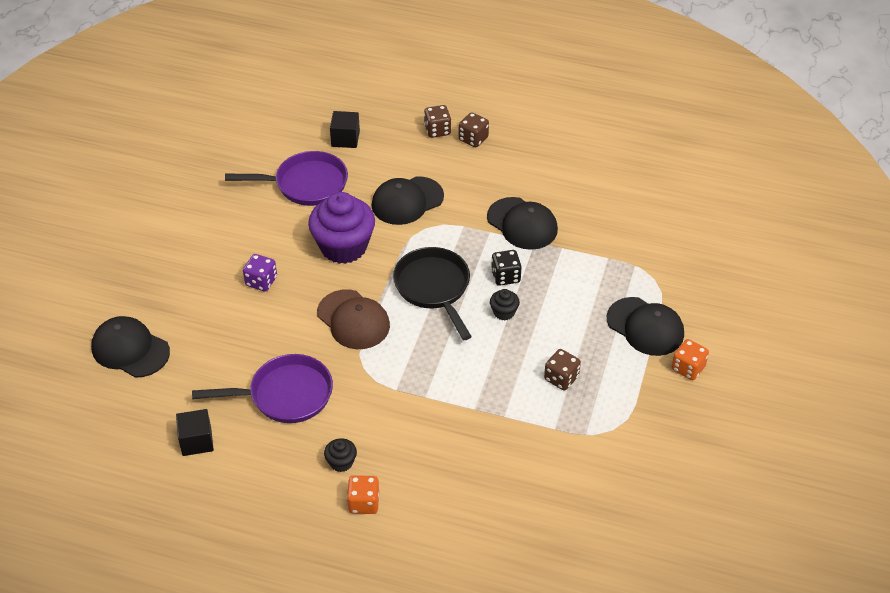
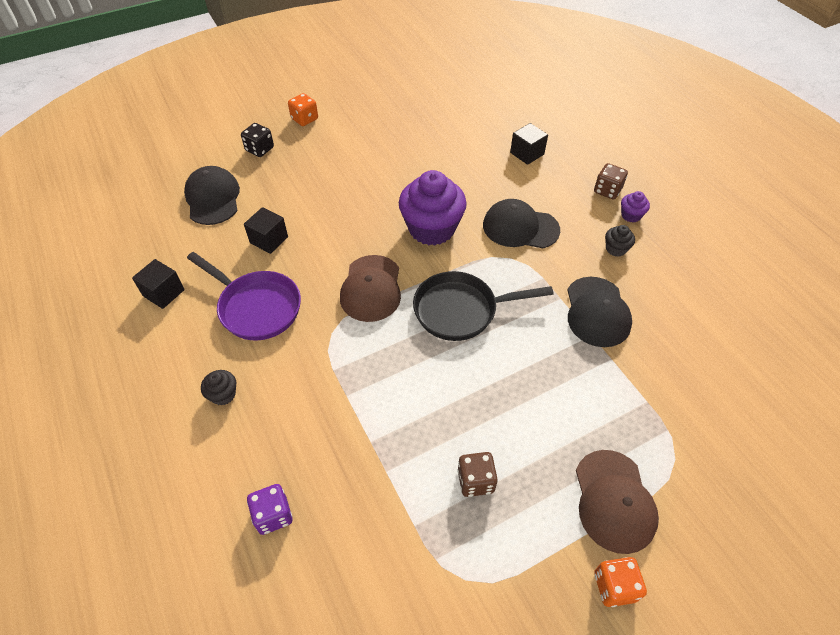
camera: 45 degrees right, 5 degrees up
purple pan [225,151,348,206] -> none
purple dice [243,254,277,292] -> purple dice moved to [247,484,292,535]
orange dice [347,475,379,514] -> orange dice moved to [288,93,318,126]
black pan [393,247,472,340] -> black pan turned 120 degrees counterclockwise [413,271,554,341]
brown dice [459,112,489,147] -> purple cupcake [621,191,650,223]
black cupcake [490,289,520,320] -> black cupcake moved to [605,225,635,257]
black dice [491,250,522,286] -> black dice moved to [241,123,274,157]
black cap [607,297,684,356] -> brown cap [576,450,659,554]
none -> black cube [244,207,288,254]

